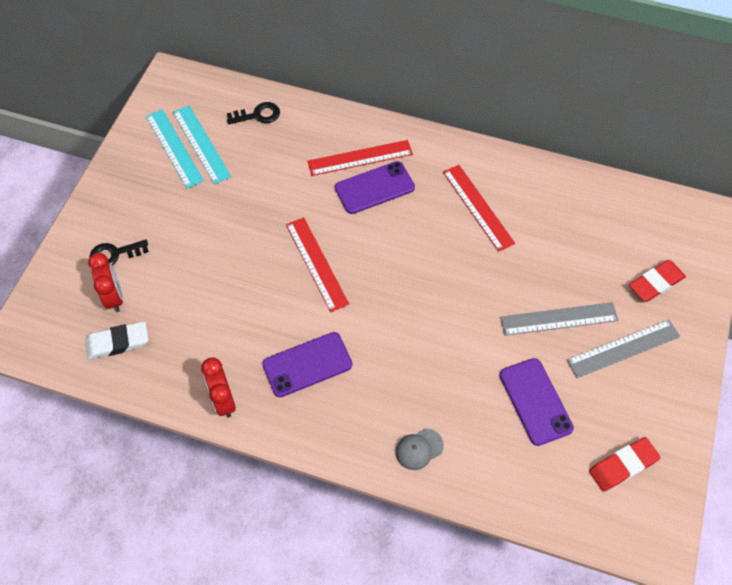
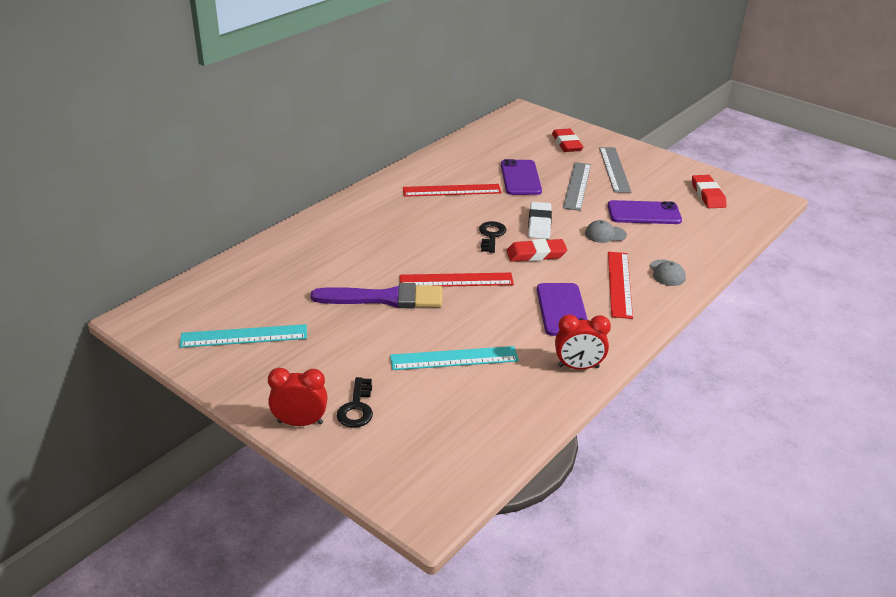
camera: 70 degrees left, 25 degrees down
white eraser [85,321,149,360] -> white eraser moved to [528,202,552,239]
red clock [88,253,123,312] -> red clock moved to [268,368,328,426]
turquoise ruler [173,105,231,184] -> turquoise ruler moved to [390,346,519,370]
black key [227,102,280,124] -> black key moved to [479,221,506,253]
red ruler [307,140,413,176] -> red ruler moved to [608,252,633,319]
purple phone [335,161,415,214] -> purple phone moved to [501,159,542,195]
none -> purple brush [310,283,442,308]
none -> red eraser [506,239,567,262]
none -> grey cap [585,220,627,243]

